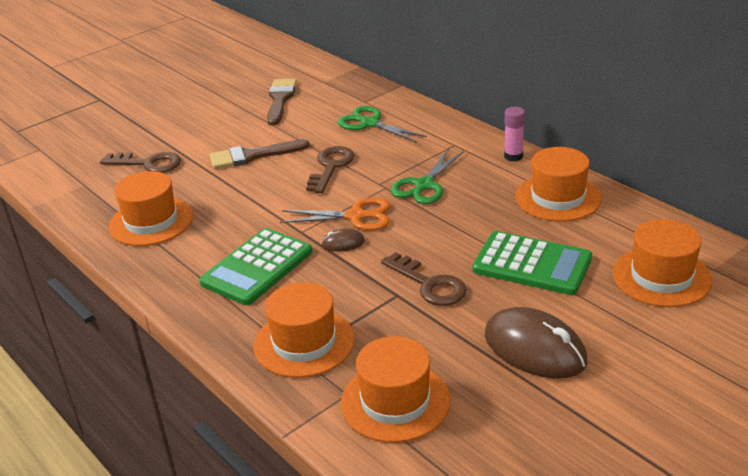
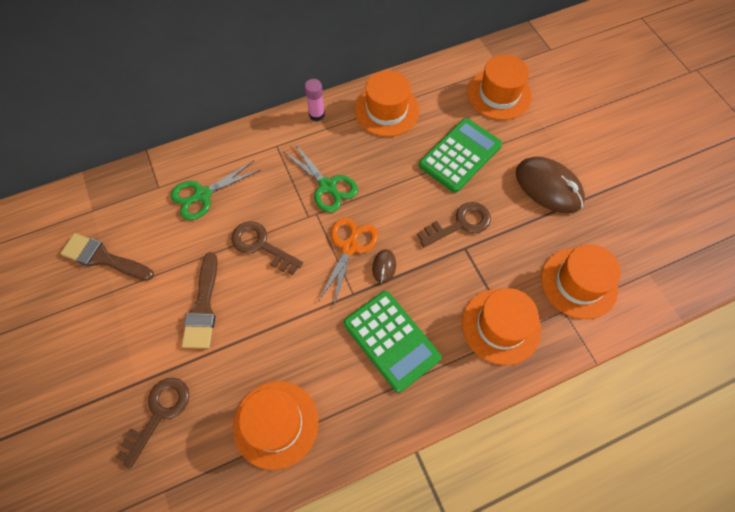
camera: 75 degrees left, 30 degrees up
brown mouse [485,307,588,378] -> brown mouse turned 75 degrees clockwise [516,156,585,213]

